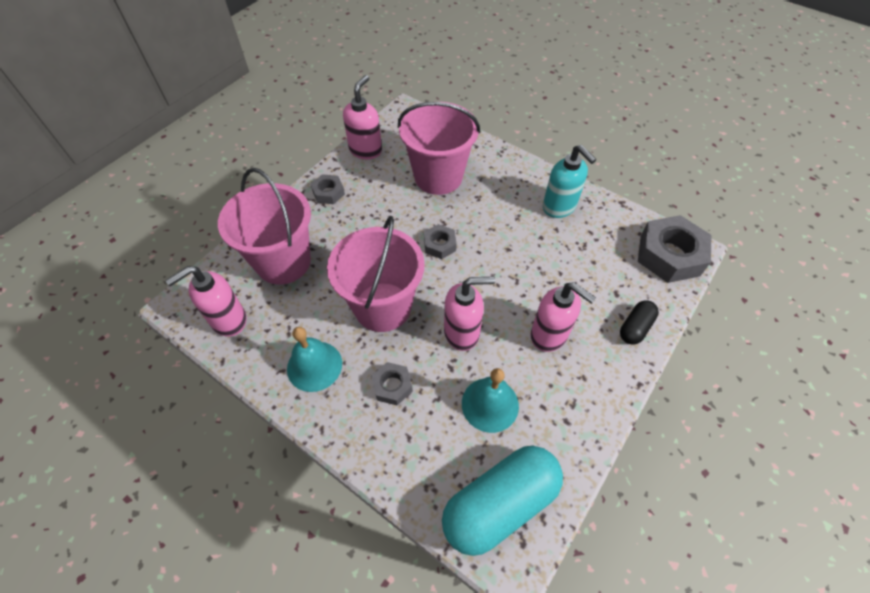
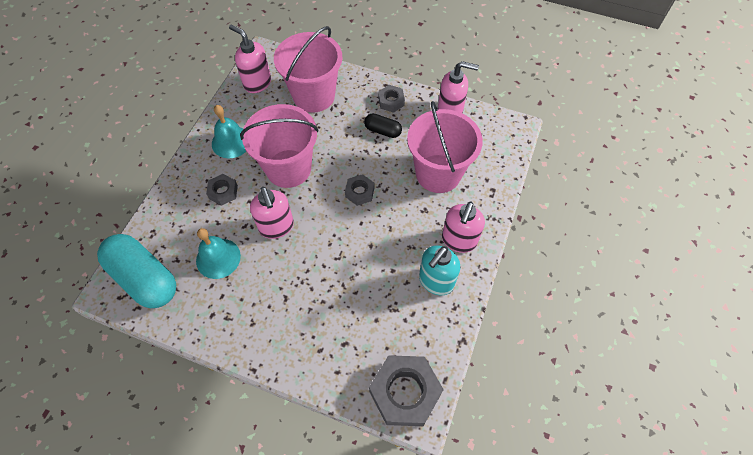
camera: 75 degrees right, 5 degrees up
pink soap dispenser [531,282,596,352] -> pink soap dispenser moved to [442,201,485,253]
black capsule [620,300,659,344] -> black capsule moved to [364,114,402,138]

